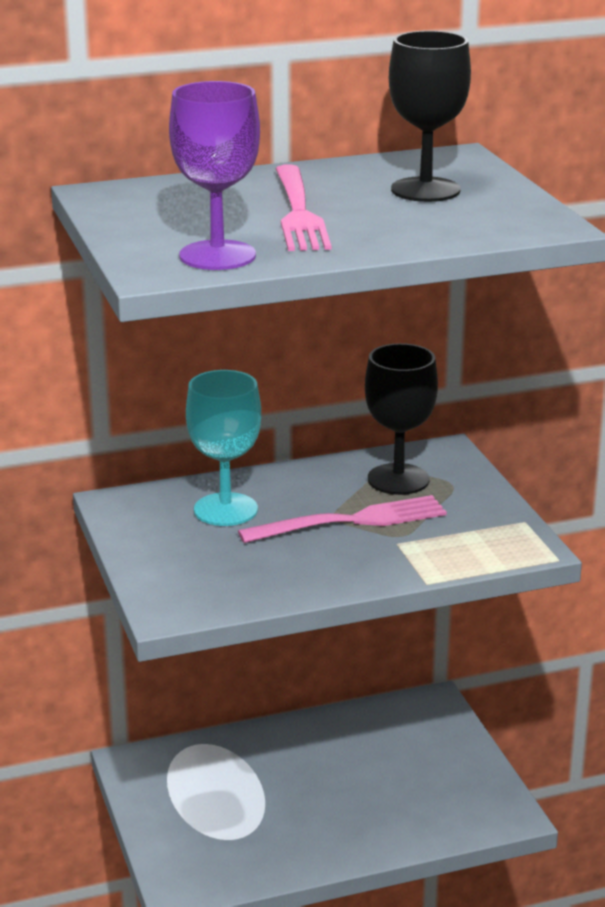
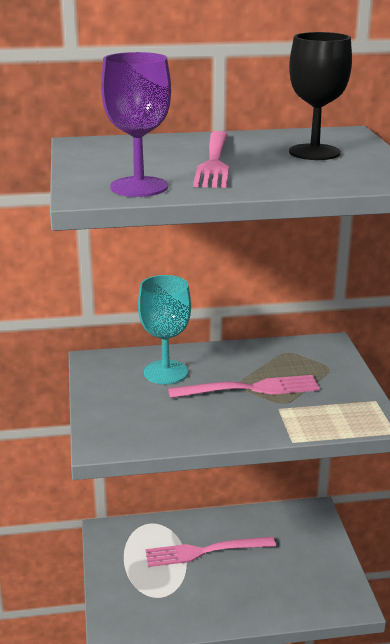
camera: 10 degrees right, 0 degrees up
black goblet [365,343,438,495] -> none
none -> pink fork [145,537,276,567]

